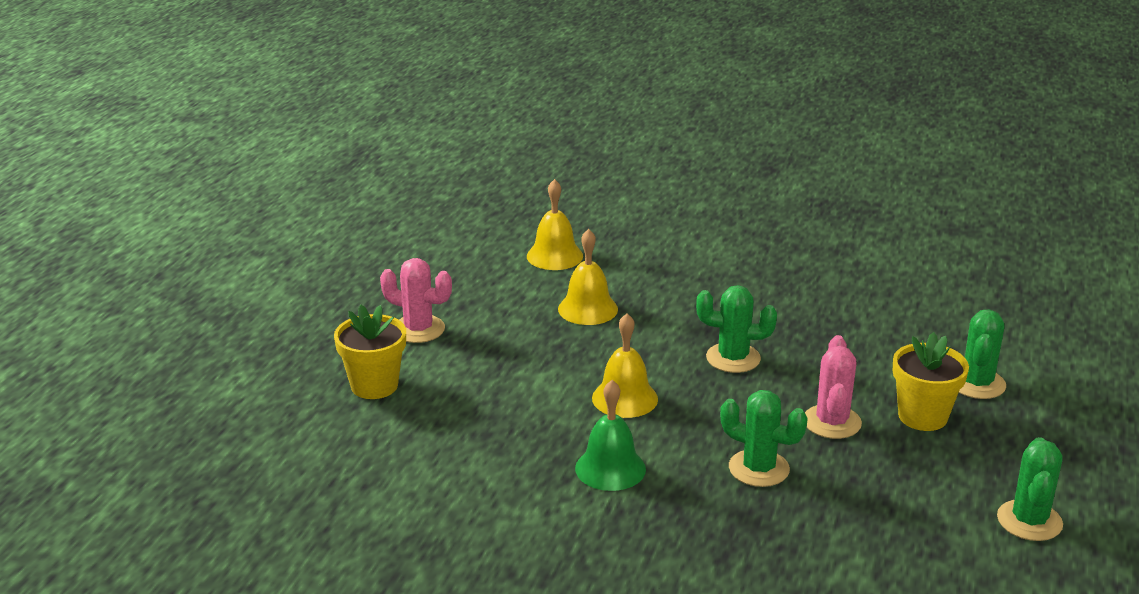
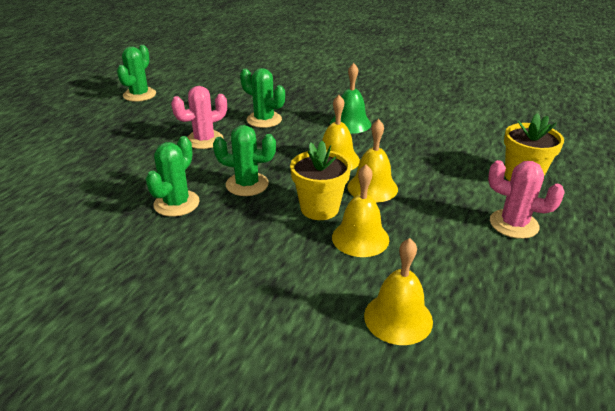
camera: 175 degrees left, 5 degrees up
pink cactus [805,335,862,439] -> pink cactus turned 45 degrees clockwise [171,86,227,149]
yellow flower pot [893,332,969,431] -> yellow flower pot moved to [290,141,351,220]
green cactus [959,310,1006,399] -> green cactus moved to [146,136,200,217]
none -> yellow bell [347,119,398,203]

